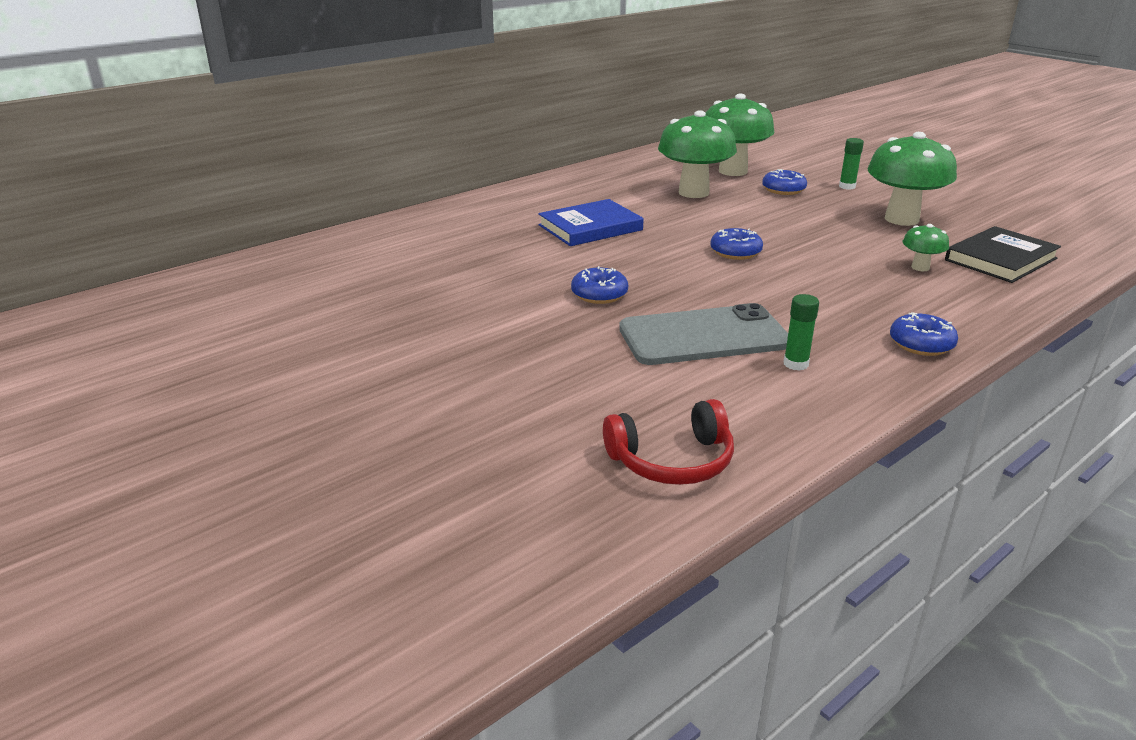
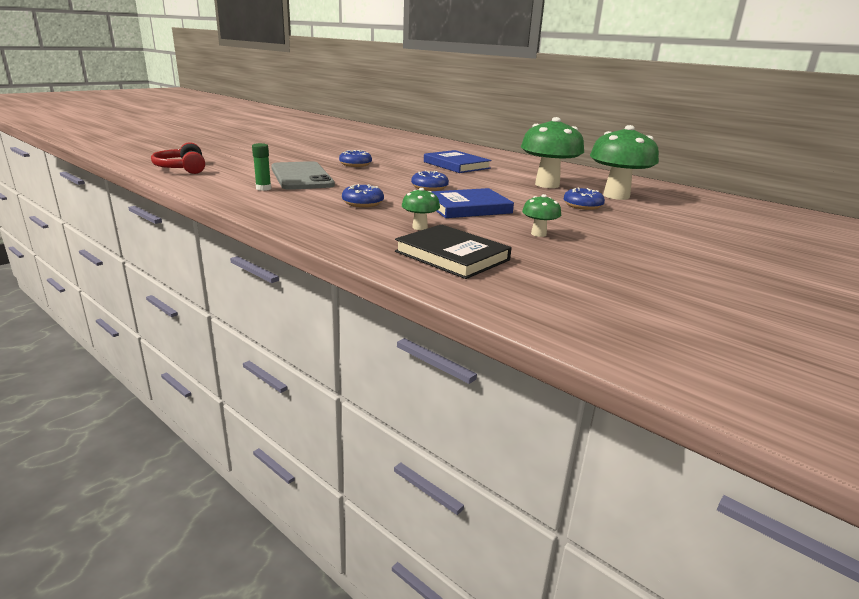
camera: 80 degrees right, 5 degrees down
green glue stick [839,138,864,190] -> none
green mushroom [867,132,957,226] -> green mushroom [522,194,561,237], size x0.47
blue donut [890,312,958,356] -> blue donut moved to [342,184,384,207]
none -> blue book [431,188,514,218]

